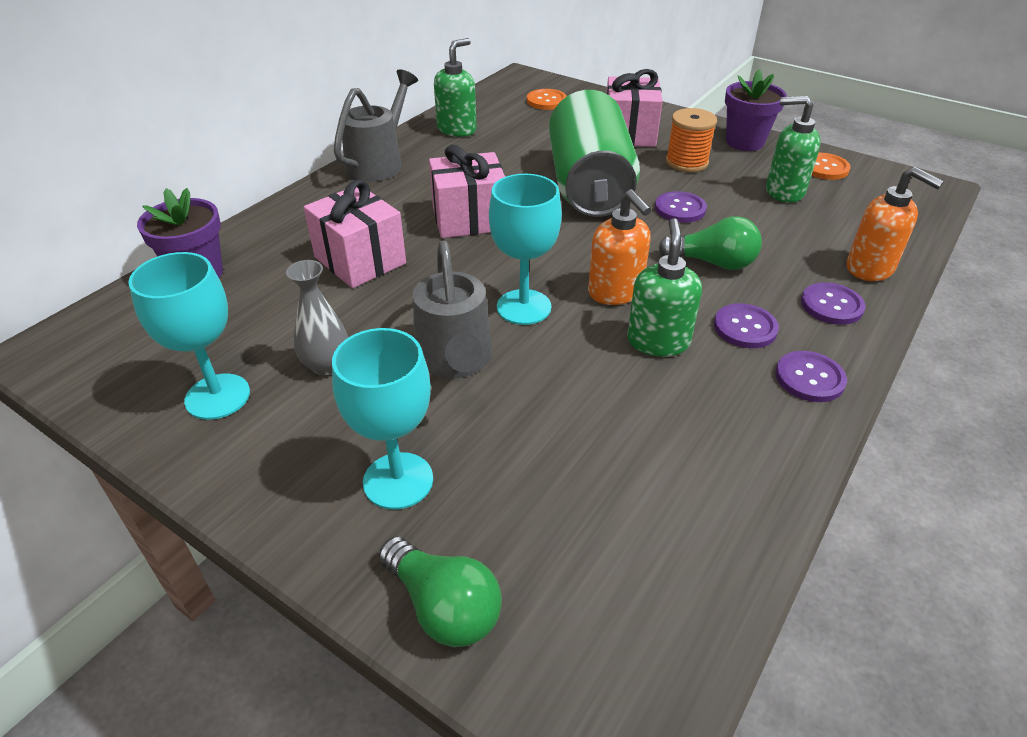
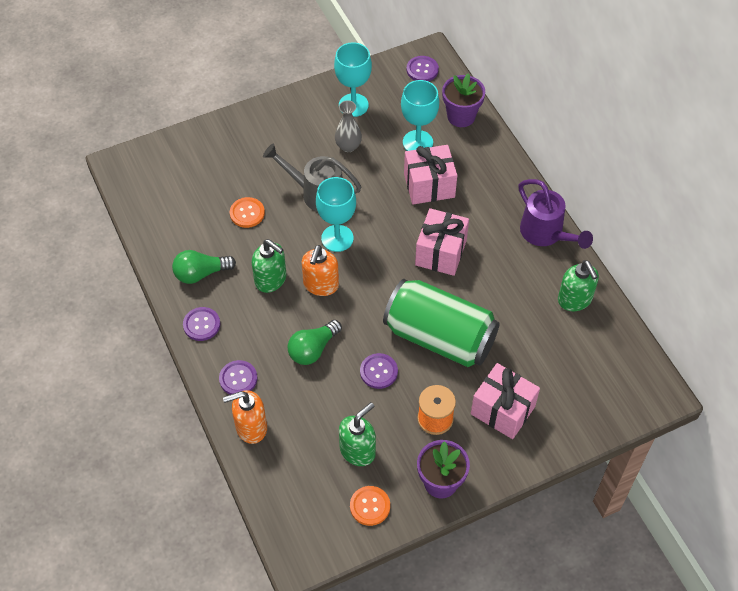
camera: 120 degrees right, 15 degrees up
turquoise goblet [332,328,433,510] -> turquoise goblet moved to [401,80,439,151]
grey watering can [334,69,418,182] -> purple watering can [518,179,593,249]
green light bulb [379,536,502,647] -> green light bulb moved to [172,250,236,284]
orange button [527,89,567,110] -> orange button moved to [230,197,265,228]
orange soap dispenser [588,189,651,305] -> orange soap dispenser turned 75 degrees counterclockwise [302,245,339,296]
purple button [714,303,779,348] -> purple button moved to [407,56,439,81]

